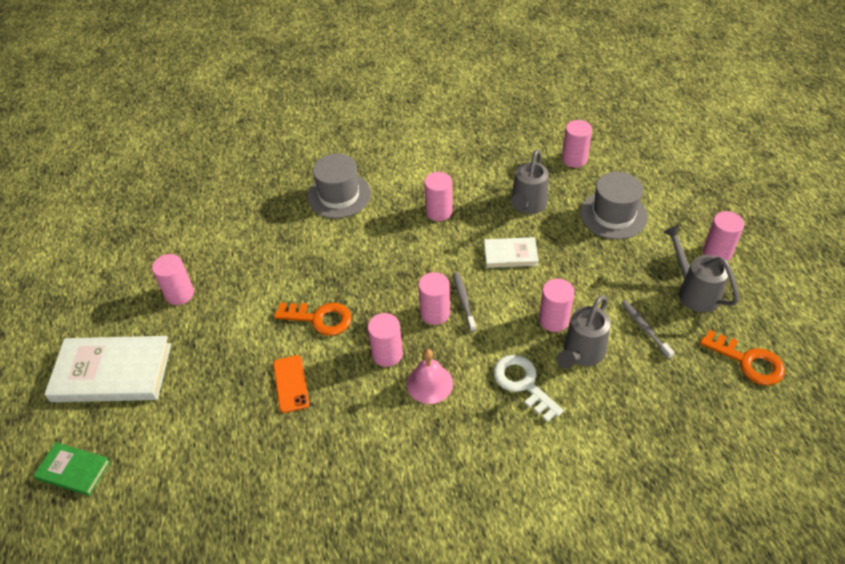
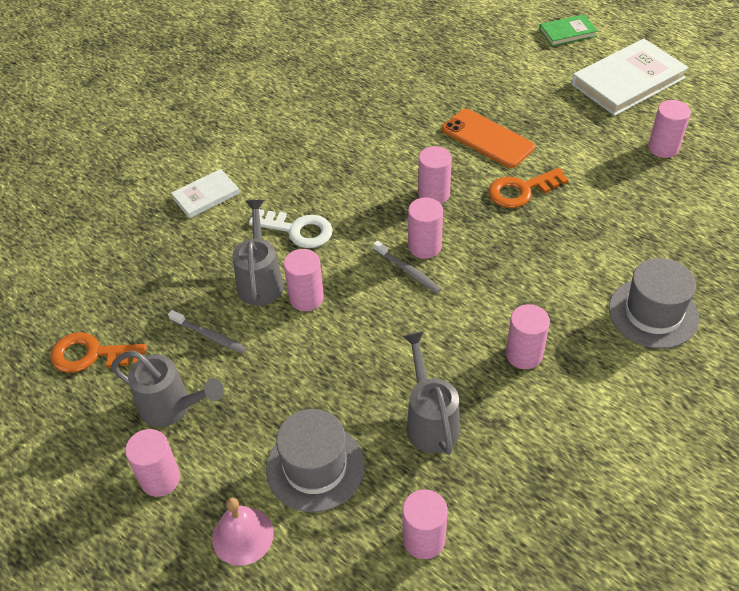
camera: 145 degrees right, 0 degrees up
orange phone [273,355,309,413] -> orange phone [442,109,535,168], size x1.52
pink bell [407,349,453,404] -> pink bell moved to [212,497,274,566]
white book [484,237,539,268] -> white book moved to [171,169,240,218]

